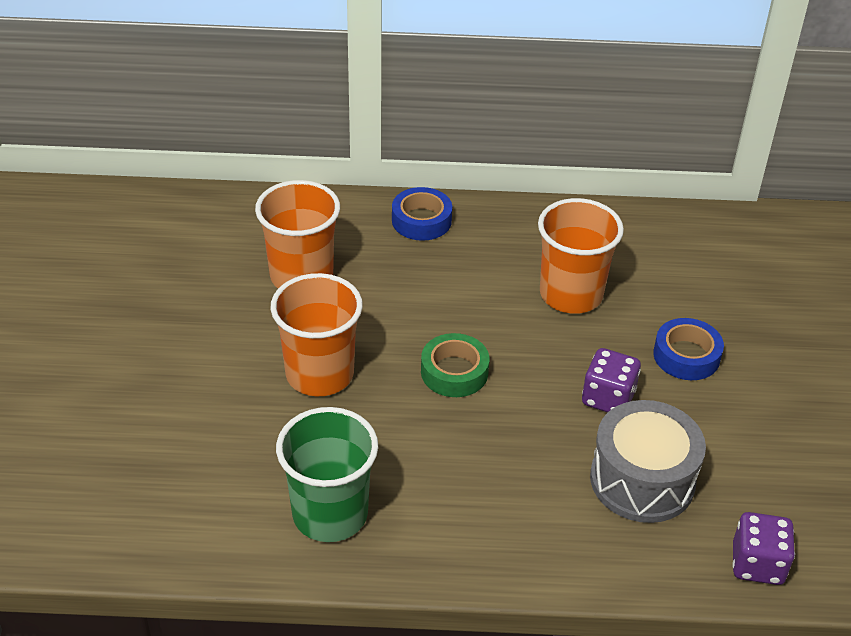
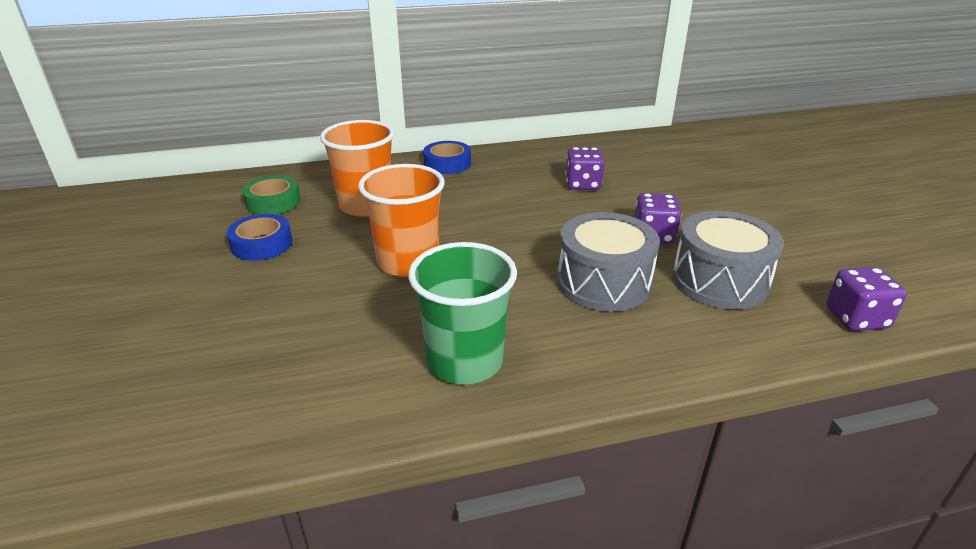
camera: 15 degrees left, 10 degrees down
green tape [421,333,489,397] -> green tape moved to [242,176,300,214]
orange cup [538,198,624,314] -> purple dice [565,147,604,190]
blue tape [653,318,724,380] -> blue tape moved to [226,214,292,260]
none -> grey drum [557,212,660,312]

